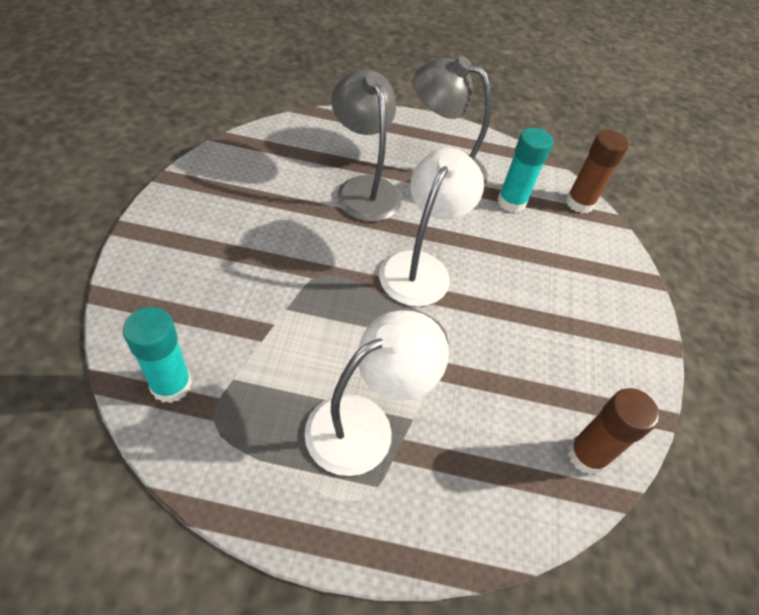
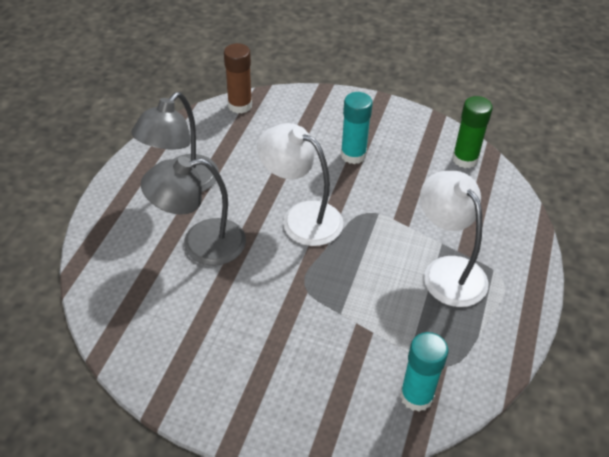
camera: 75 degrees left, 5 degrees down
turquoise glue stick [498,128,553,213] -> turquoise glue stick moved to [341,92,373,164]
brown glue stick [568,388,659,475] -> green glue stick [452,96,493,168]

